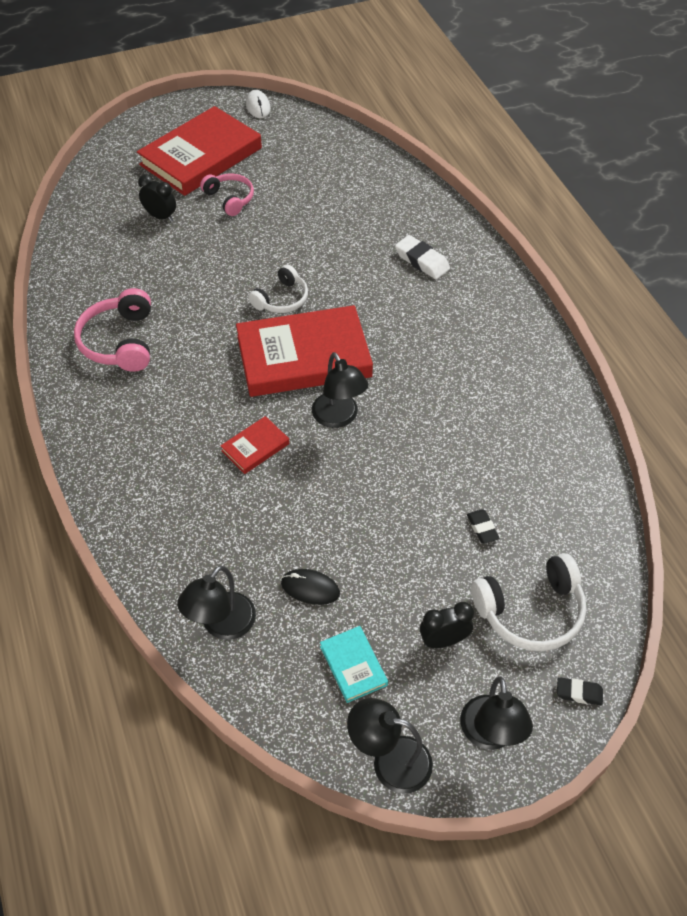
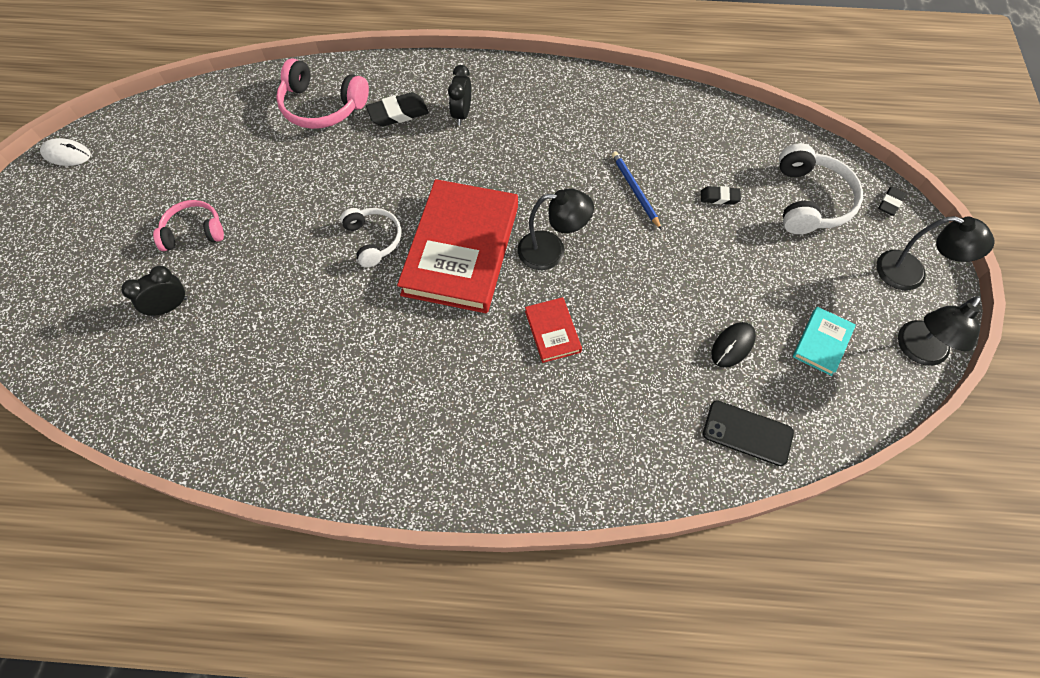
camera: 65 degrees left, 10 degrees up
pink headphones [74,288,151,372] -> pink headphones moved to [276,58,369,129]
red book [137,106,262,196] -> none
black lamp [177,566,256,640] -> black phone [703,400,794,466]
turquoise book [320,626,388,703] -> turquoise book turned 60 degrees counterclockwise [793,307,856,376]
white eraser [395,235,450,279] -> black eraser [366,92,429,127]
black clock [420,602,474,648] -> black clock moved to [448,65,471,125]
none -> blue pencil [612,151,662,230]

